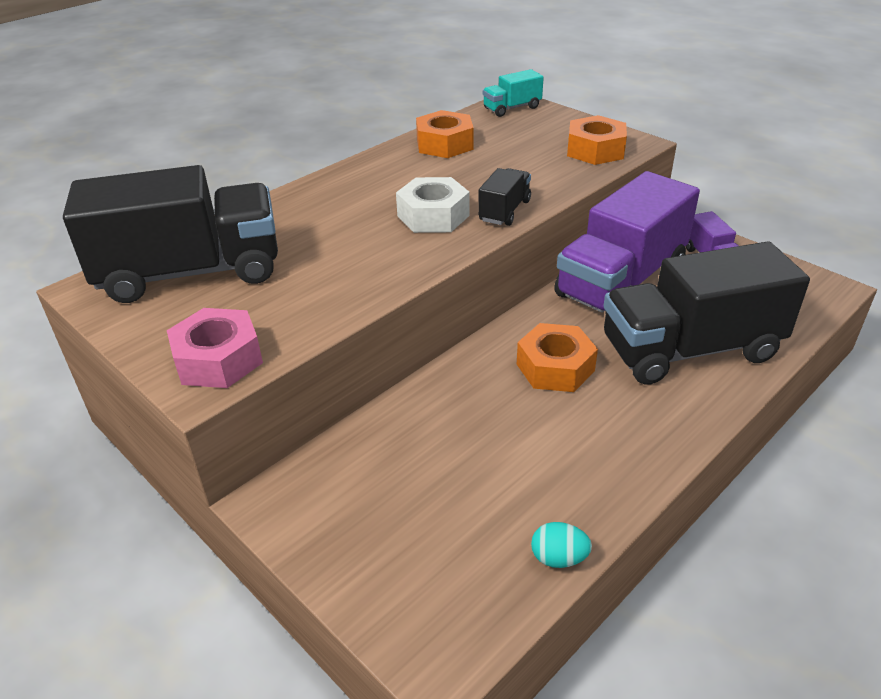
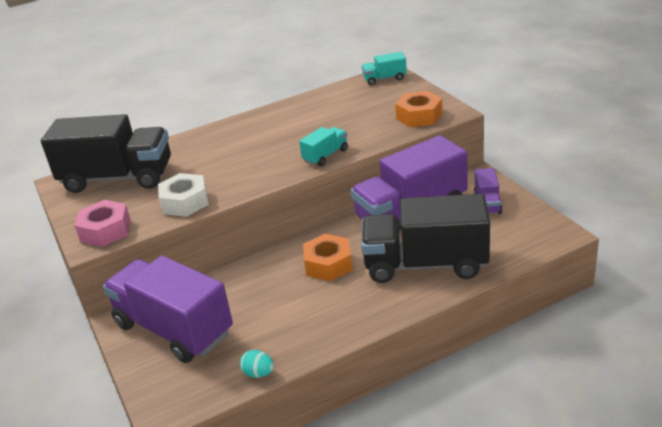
camera: 20 degrees right, 5 degrees down
white nut [396,177,470,233] -> white nut moved to [158,173,209,217]
orange nut [416,110,474,158] -> none
black truck [478,168,531,226] -> turquoise truck [299,127,348,166]
none -> purple truck [103,256,233,363]

